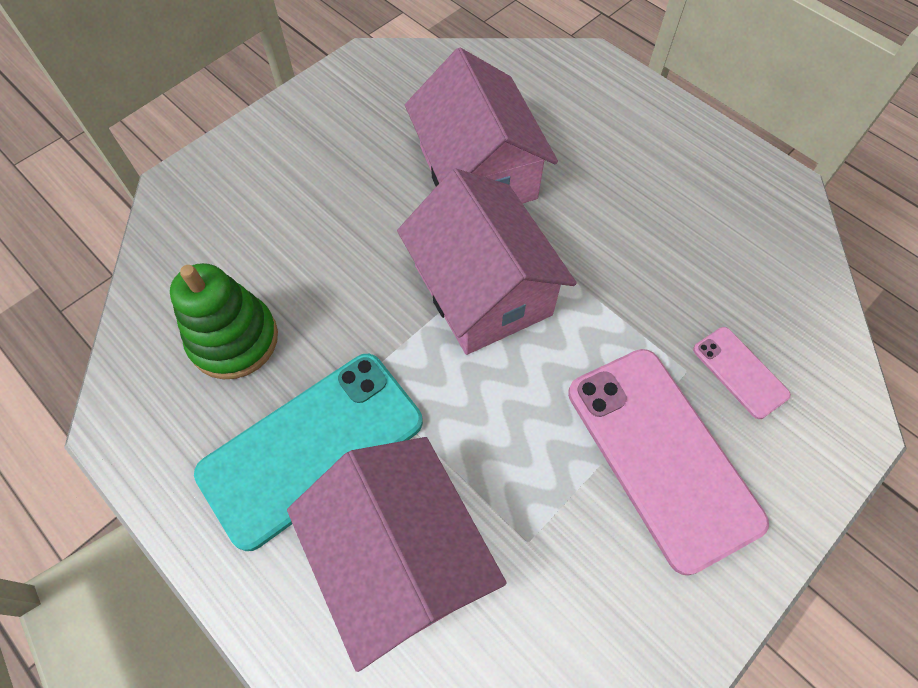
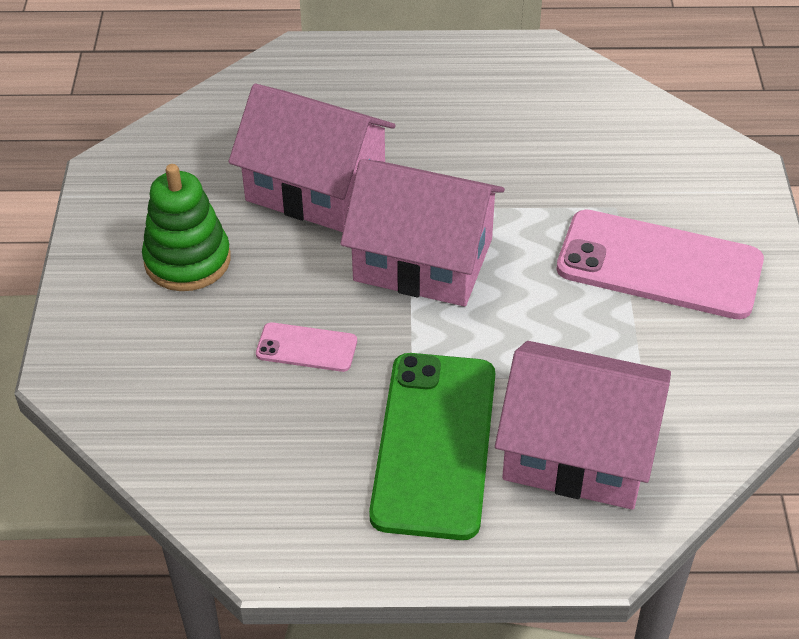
camera: 45 degrees left, 15 degrees down
green stacking toy [170,263,278,379] -> green stacking toy moved to [142,164,231,291]
turquoise phone [194,354,423,551] -> green phone [369,353,495,540]
pink phone [693,327,791,419] -> pink phone moved to [256,322,357,372]

